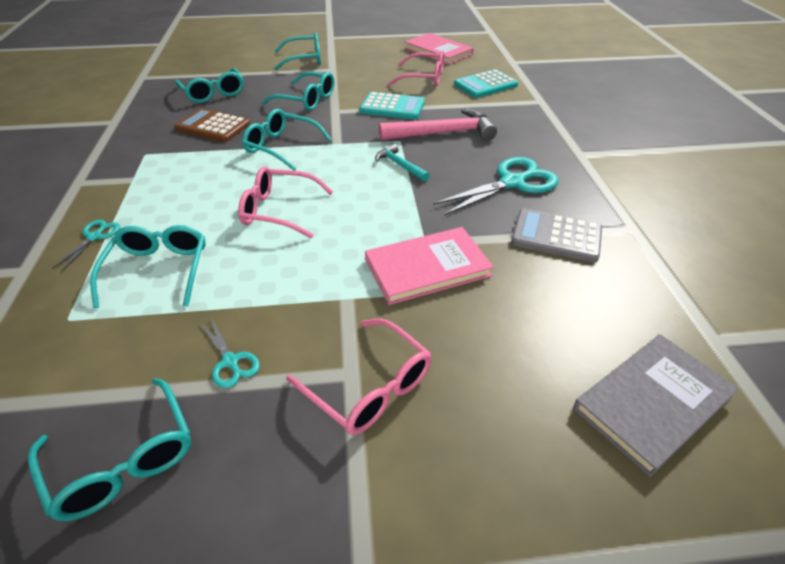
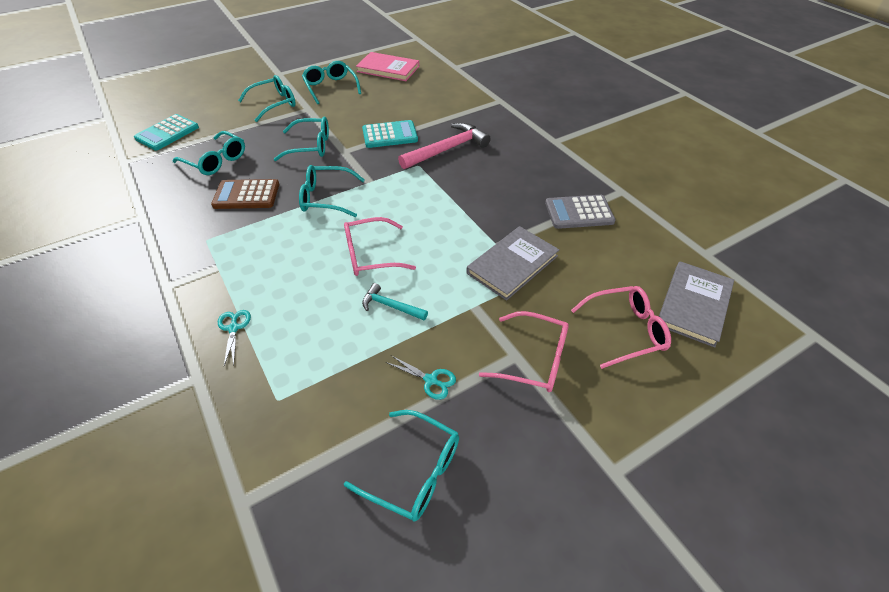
camera: 25 degrees left, 5 degrees up
turquoise glasses [90,225,206,308] -> turquoise glasses moved to [302,61,361,104]
pink book [365,227,494,305] -> grey book [466,226,559,301]
turquoise hammer [375,144,430,182] -> turquoise hammer moved to [362,283,428,320]
pink glasses [388,50,444,86] -> pink glasses moved to [571,286,671,369]
turquoise scissors [433,157,558,215] -> none
turquoise calculator [454,69,518,98] -> turquoise calculator moved to [134,114,199,151]

